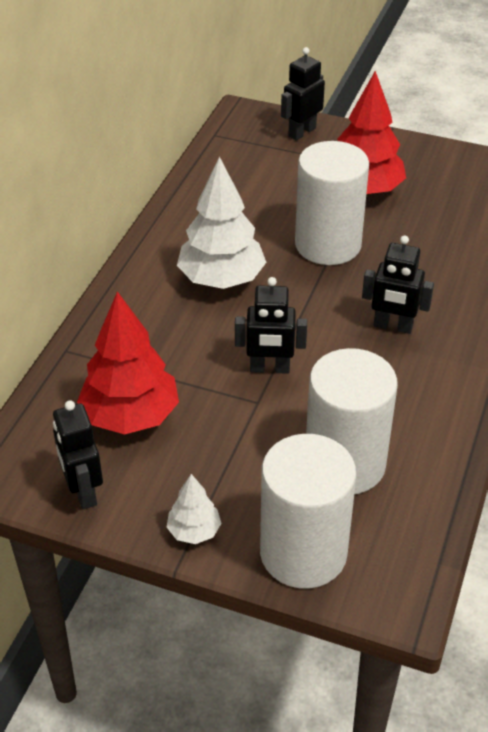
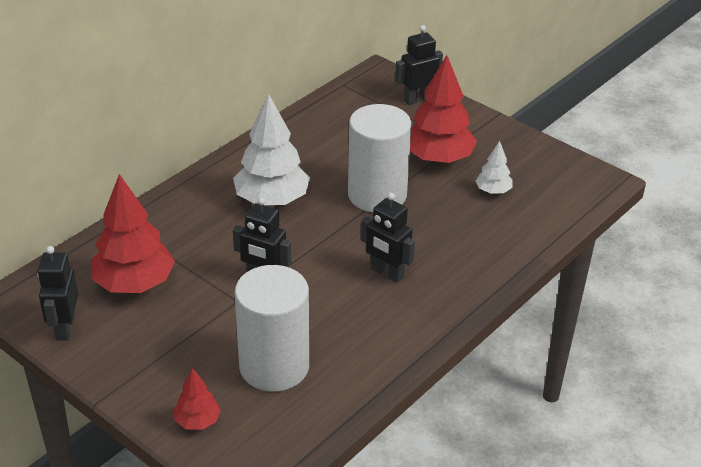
camera: 20 degrees right, 5 degrees down
white tree [167,474,222,544] -> white tree moved to [476,141,513,194]
white cylinder [260,434,357,589] -> red tree [174,368,221,430]

